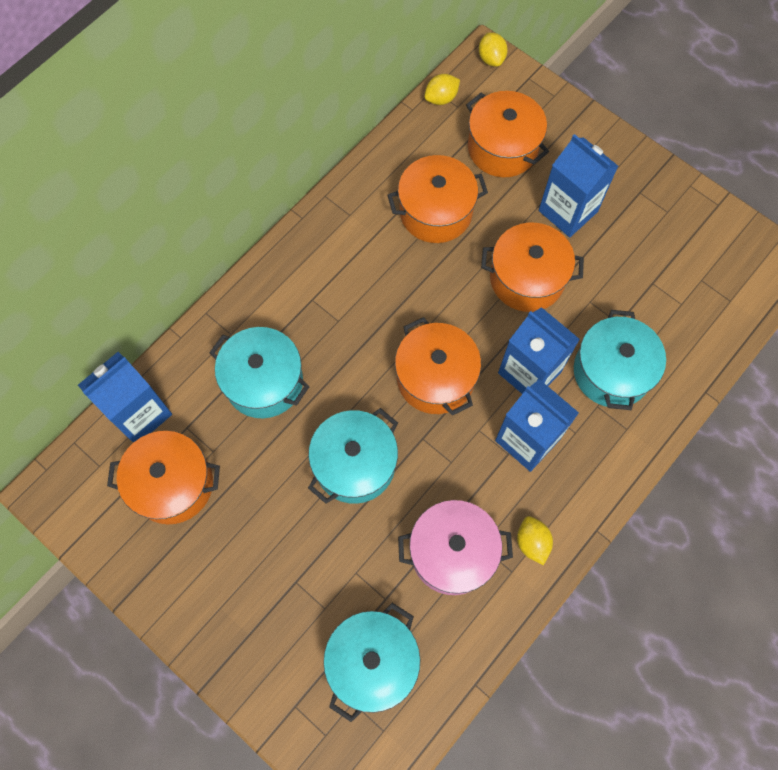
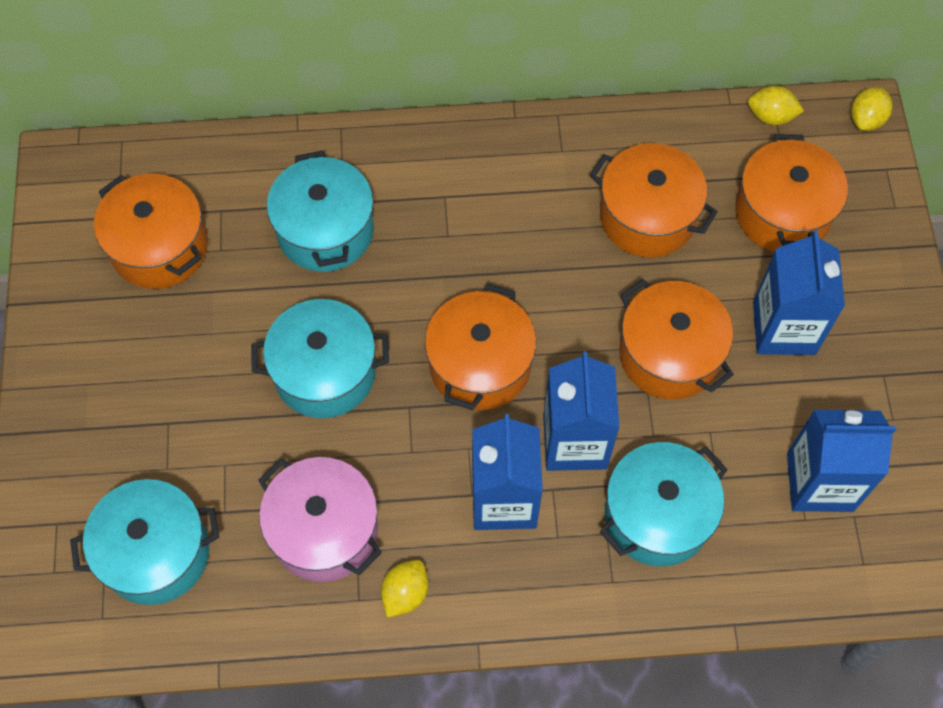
camera: 45 degrees right, 5 degrees down
blue carton [78,352,172,443] -> blue carton moved to [787,410,896,512]

